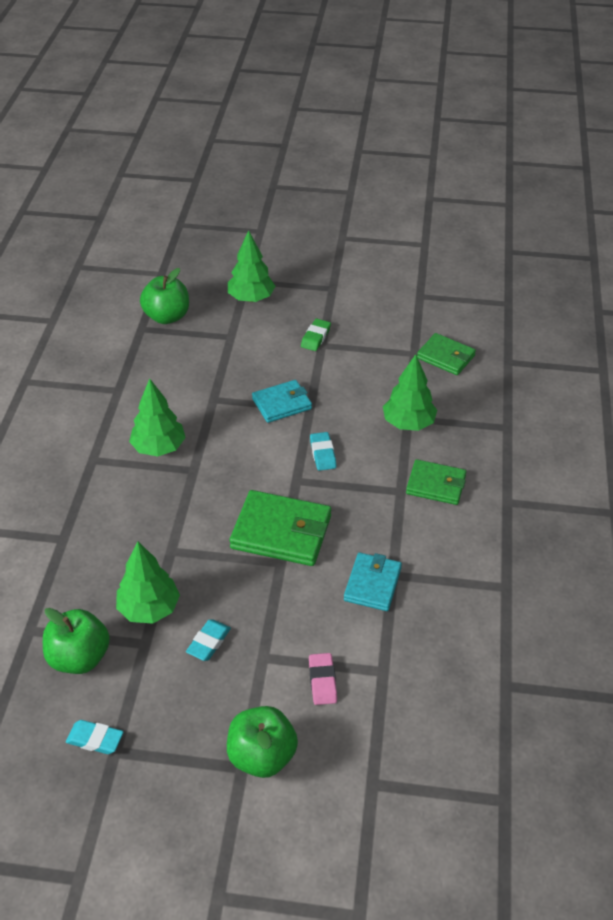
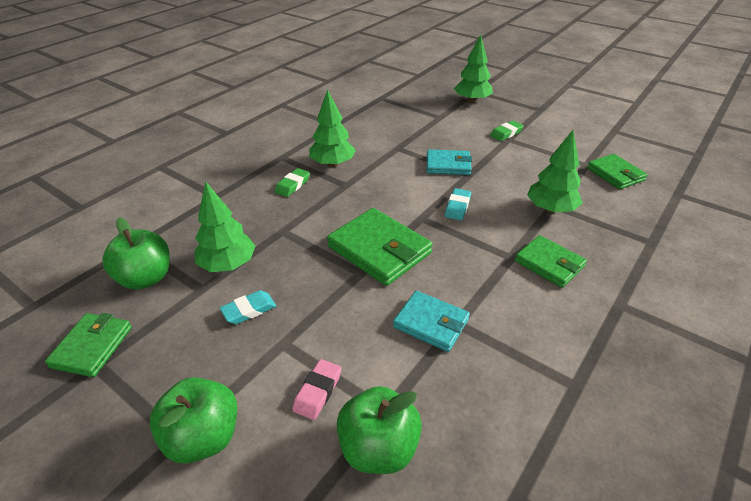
camera: 30 degrees right, 5 degrees down
turquoise eraser [66,720,124,754] -> green wallet [45,313,132,377]
green apple [140,268,189,324] -> green apple moved to [337,386,422,474]
turquoise wallet [344,552,402,611] -> turquoise wallet turned 75 degrees clockwise [393,291,470,352]
none -> green eraser [275,168,310,197]

